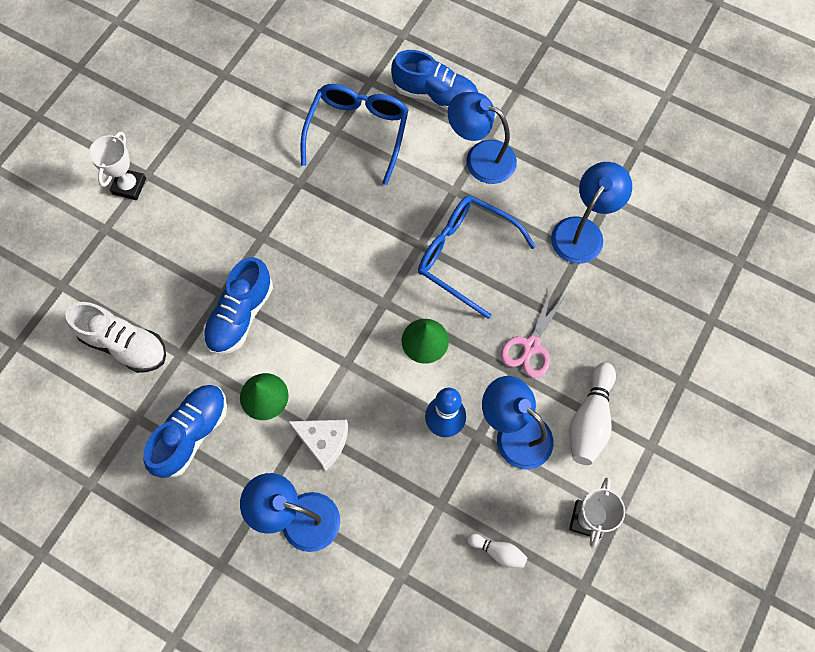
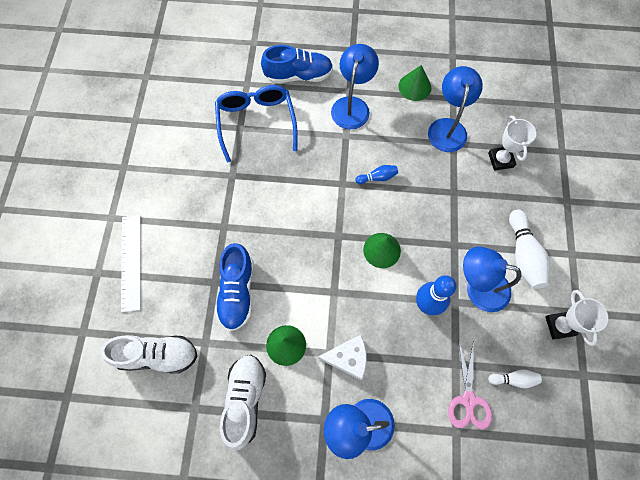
camera: 25 degrees left, 0 degrees up
white trophy [89,131,146,200] -> white trophy moved to [488,116,536,171]
blue shoe [143,385,227,478] -> white shoe [220,355,266,451]
blue glasses [418,196,536,319] -> blue bowling pin [355,165,398,184]
blue lamp [448,92,517,184] -> blue lamp turned 105 degrees clockwise [331,44,379,129]
pink scissors [501,289,566,378] -> pink scissors moved to [448,342,492,429]
none -> white ruler [121,215,141,312]
none -> green cone [398,65,431,101]

